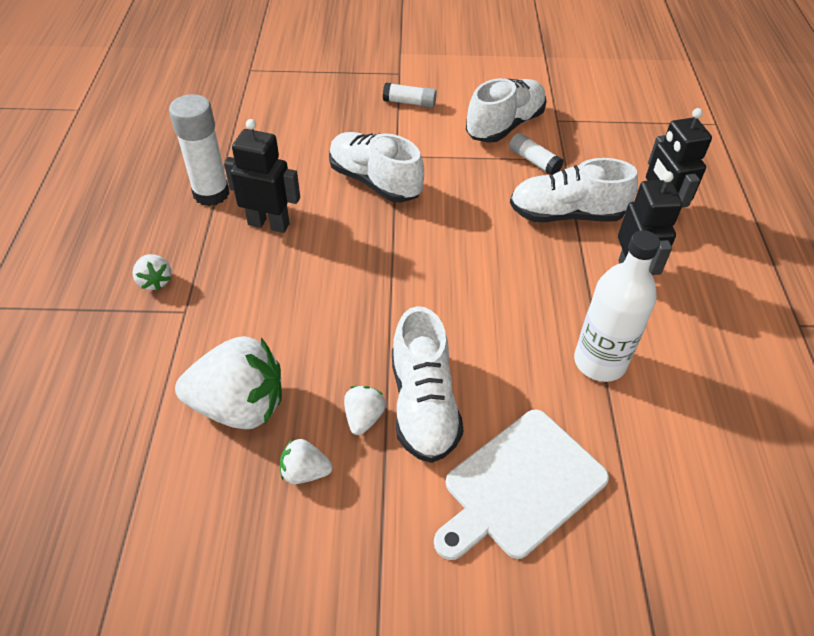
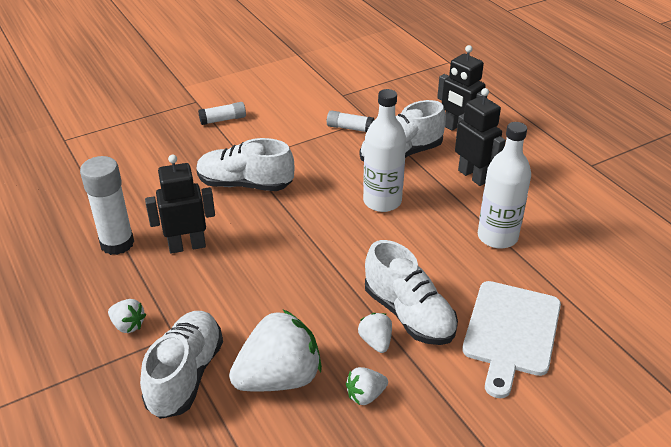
camera: 30 degrees left, 10 degrees down
white shoe [466,78,547,143] -> white shoe moved to [140,311,223,419]
none -> white bottle [363,89,406,212]

